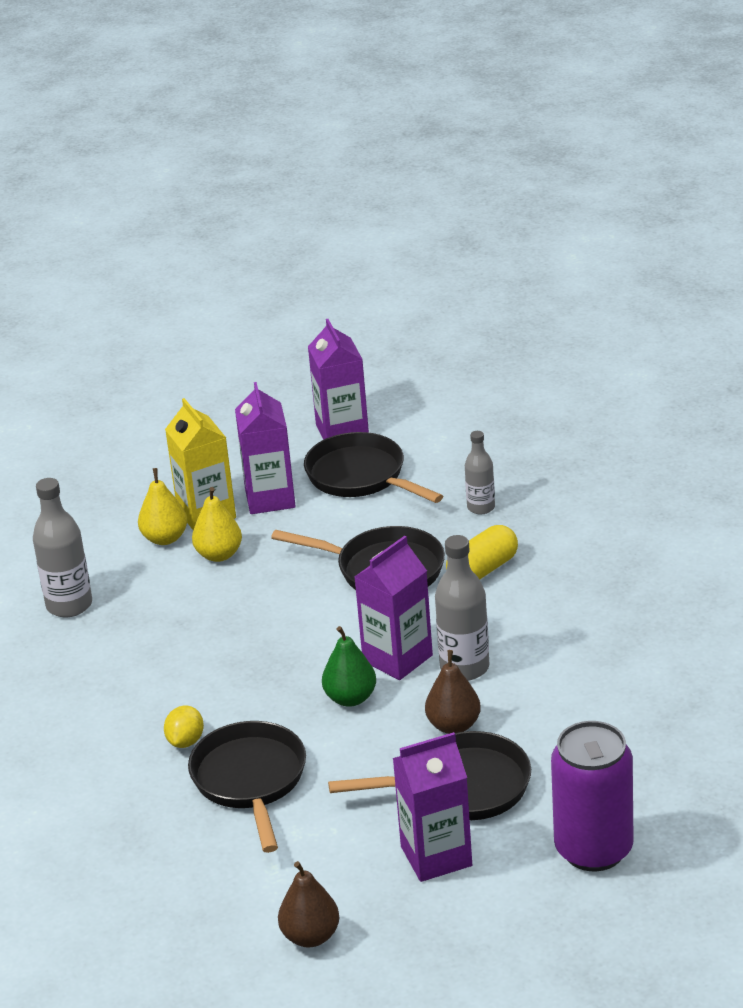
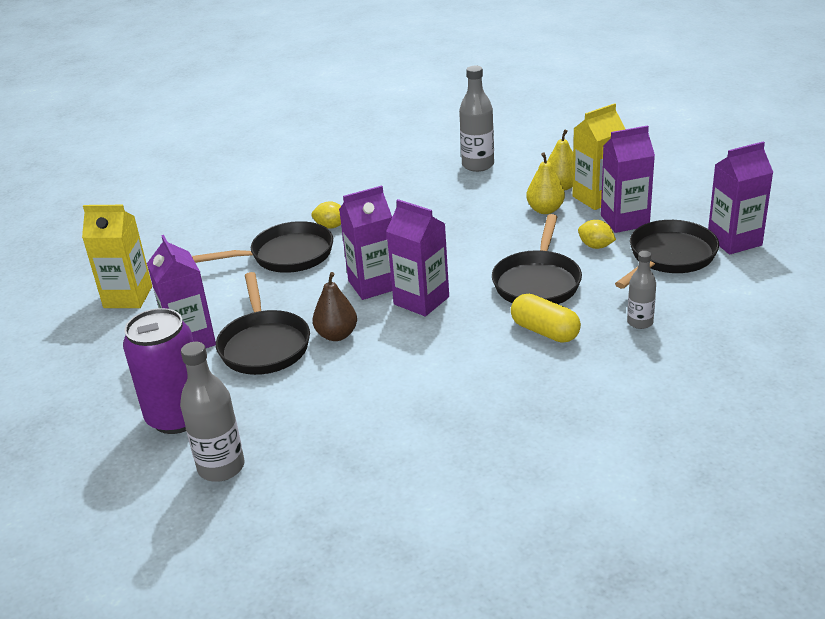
camera: 85 degrees right, 0 degrees up
brown pear [278,861,340,948] -> yellow carton [82,205,152,308]
green pear [322,626,376,707] -> purple carton [339,186,392,300]
grey bottle [435,535,489,681] -> grey bottle moved to [180,342,245,482]
none -> yellow lemon [578,220,616,249]

